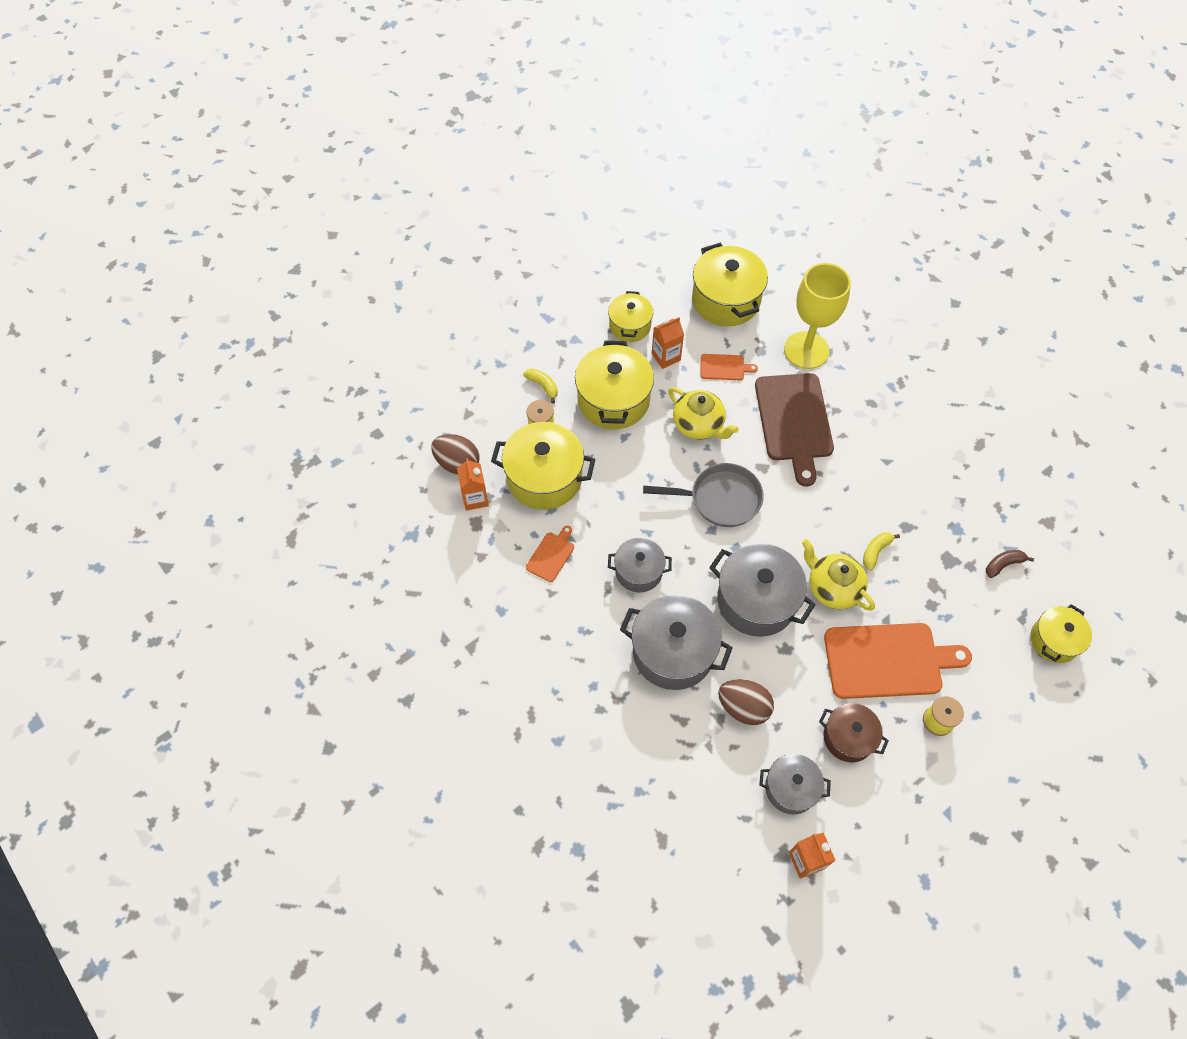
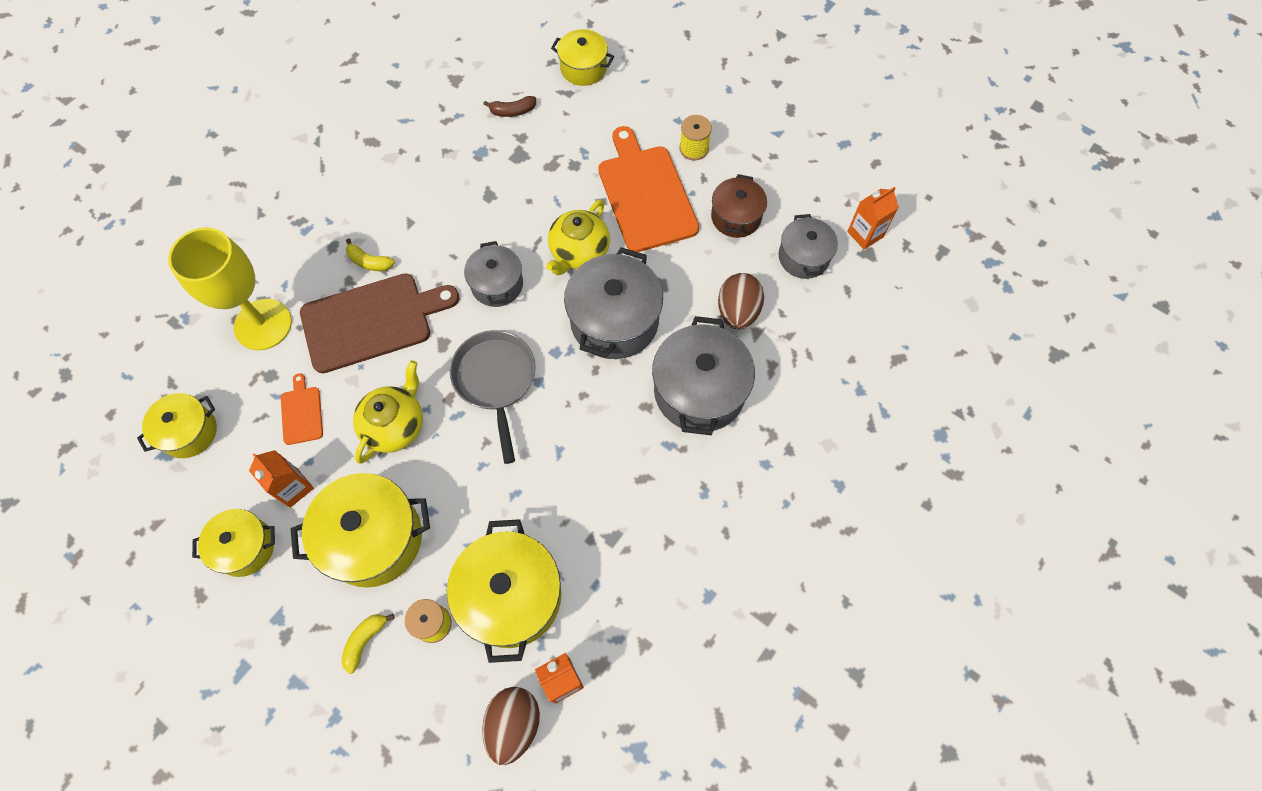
camera: 105 degrees left, 5 degrees up
orange cutting board [526,526,574,582] -> none
grey pot [608,538,672,592] -> grey pot moved to [464,241,523,307]
yellow pot [692,243,768,326] -> yellow pot [137,393,217,458], size x0.60
yellow banana [863,532,900,570] -> yellow banana moved to [346,238,395,271]
brown banana [986,550,1034,578] -> brown banana turned 60 degrees counterclockwise [484,96,536,117]

